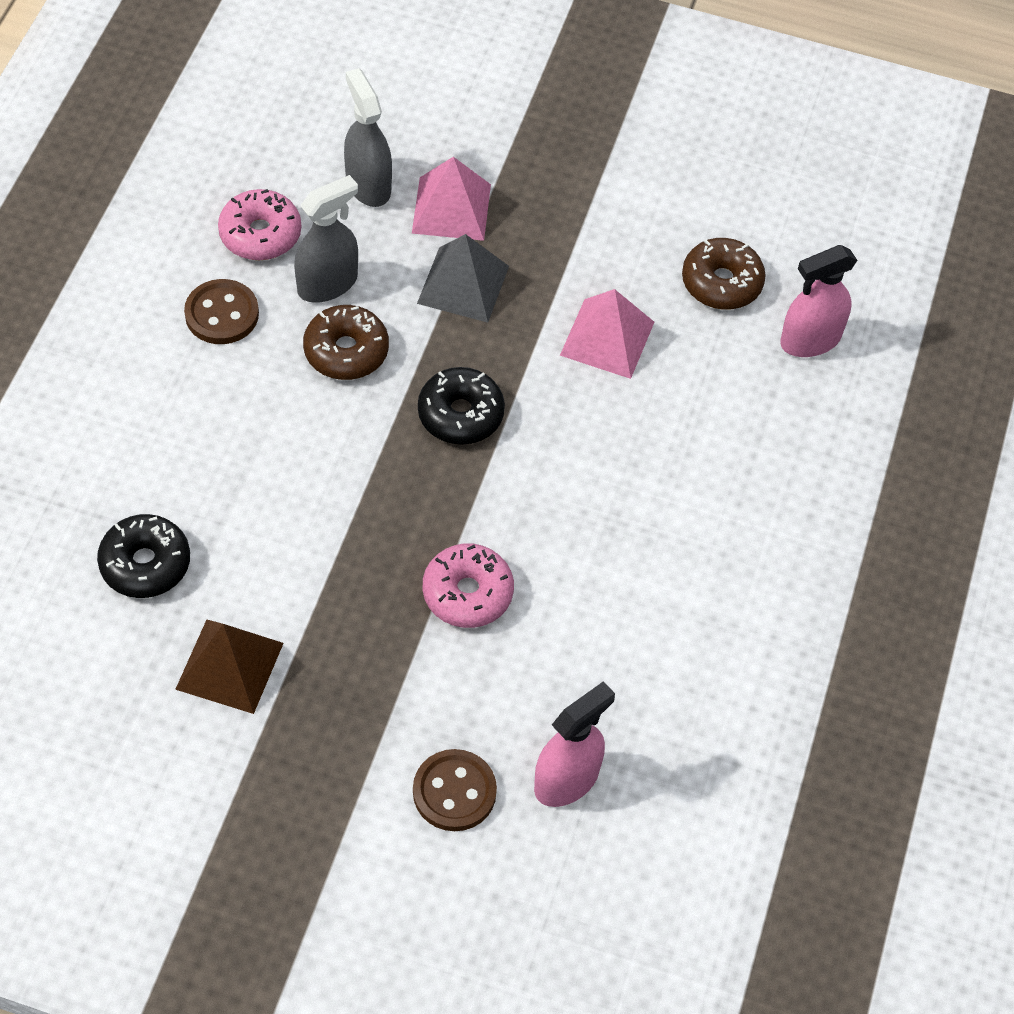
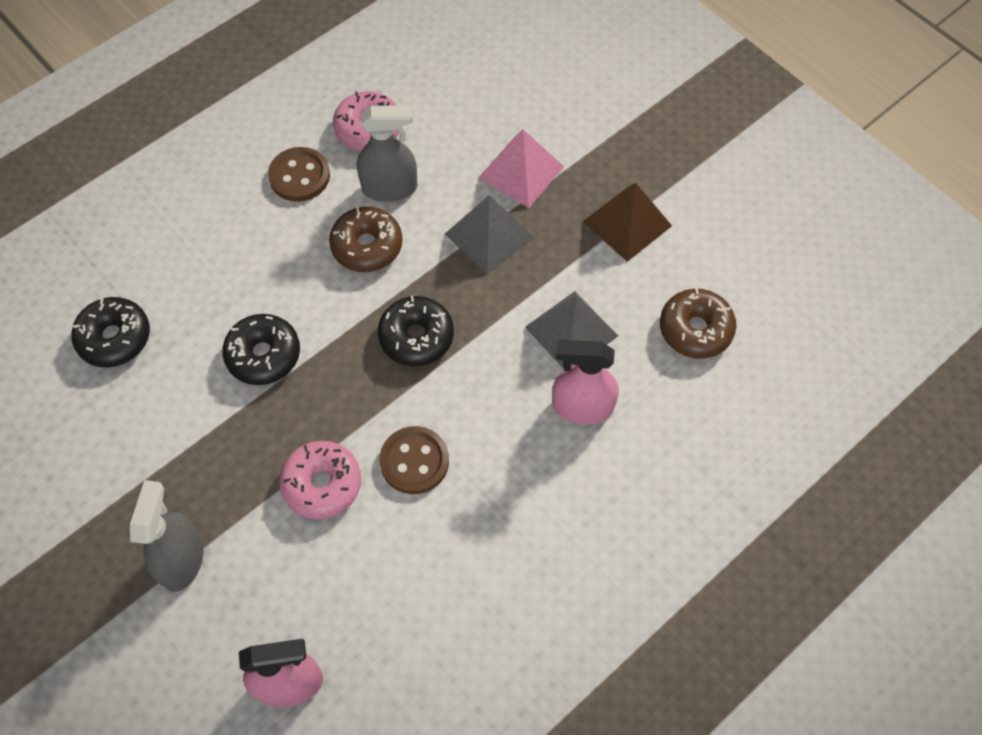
camera: 35 degrees right, 5 degrees up
brown pyramid [175,620,284,714] -> brown pyramid moved to [583,183,672,262]
grey spray bottle [344,68,392,207] -> grey spray bottle moved to [130,480,204,592]
brown button [413,749,497,831] -> brown button moved to [379,426,449,494]
pink pyramid [560,289,654,379] -> grey pyramid [525,291,618,369]
pink spray bottle [780,245,857,357] -> pink spray bottle moved to [552,340,619,424]
none -> black donut [222,314,300,385]

